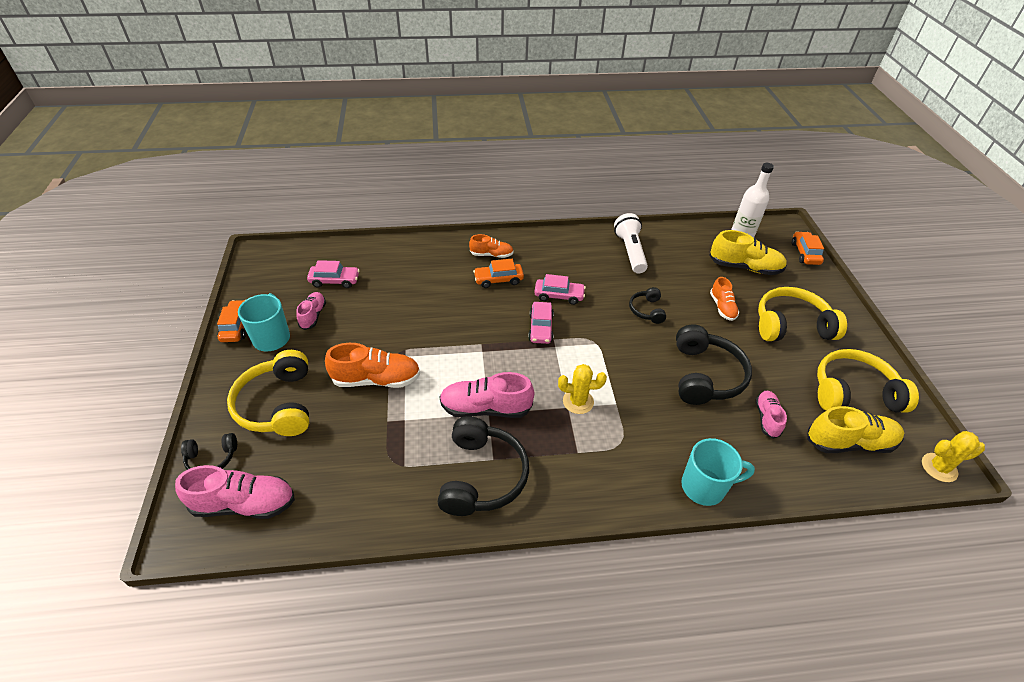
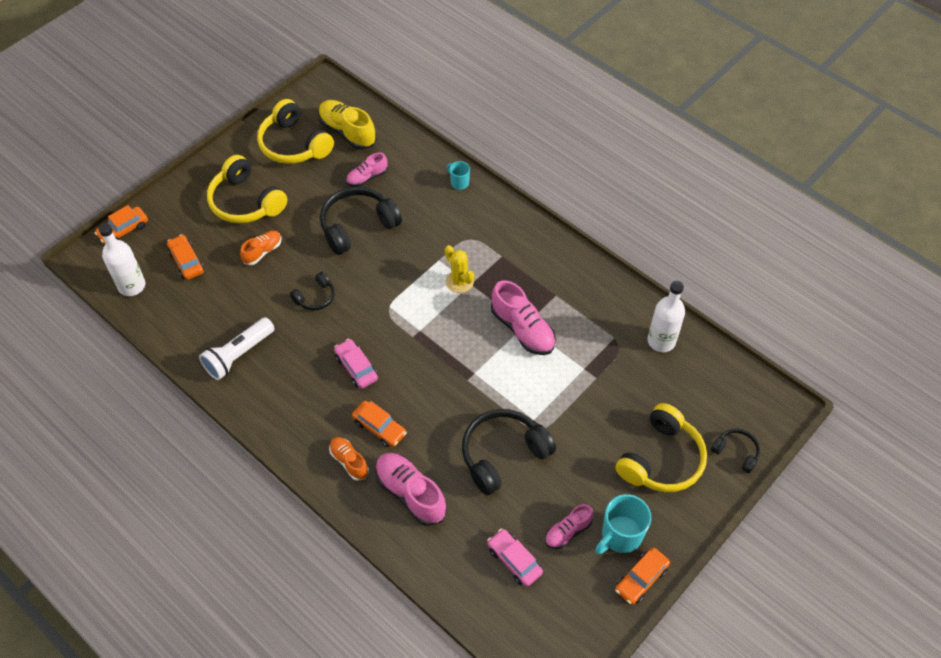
camera: 130 degrees left, 10 degrees up
pink shoe [175,465,295,519] -> pink shoe moved to [375,453,447,526]
orange shoe [325,343,420,388] -> none
black headphones [438,416,529,516] -> black headphones moved to [462,409,556,495]
pink car [528,302,554,344] -> none
turquoise mug [681,438,755,506] -> turquoise mug [447,161,470,190], size x0.55
yellow shoe [709,230,787,275] -> orange car [167,234,204,280]
yellow cactus [922,431,985,482] -> none
none -> white bottle [647,281,685,352]

